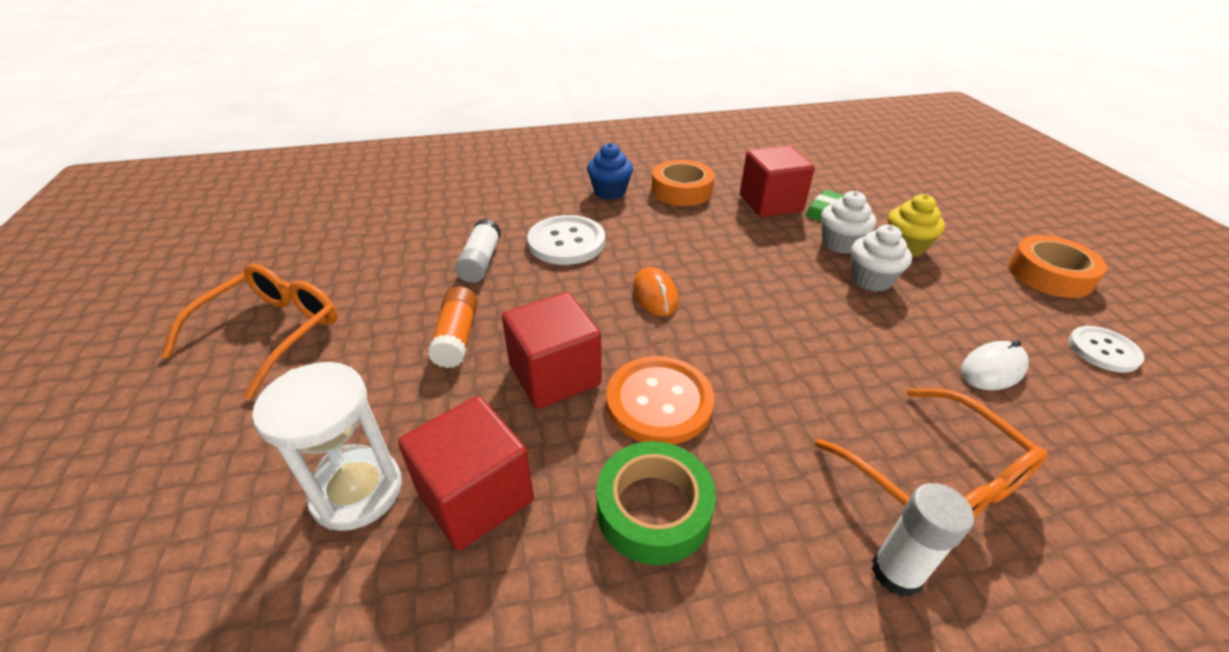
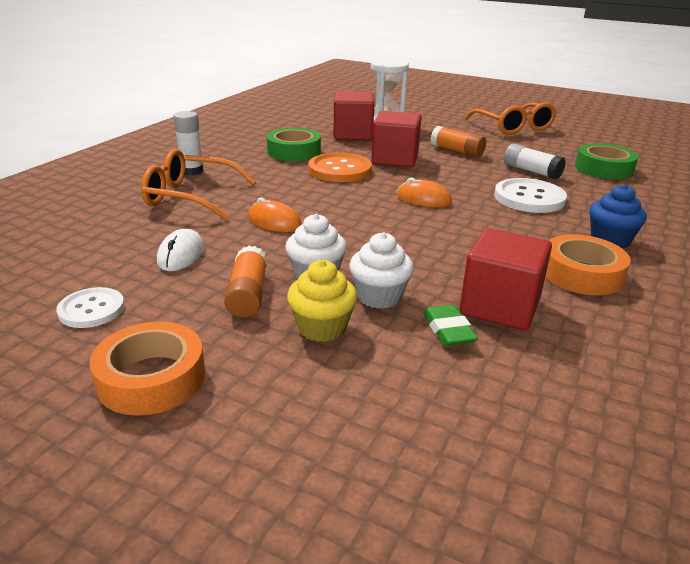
camera: 130 degrees right, 10 degrees down
none -> orange glue stick [224,246,267,318]
none -> orange mouse [248,197,302,232]
none -> green tape [575,143,638,179]

